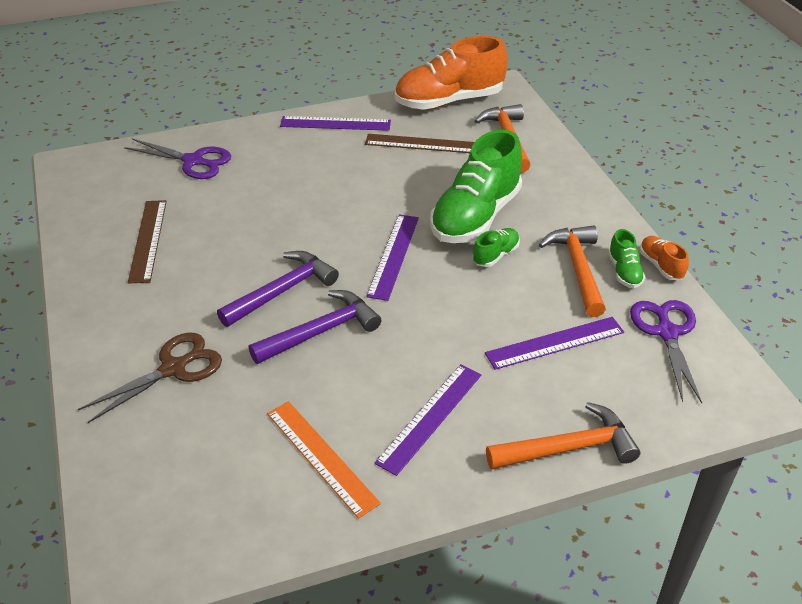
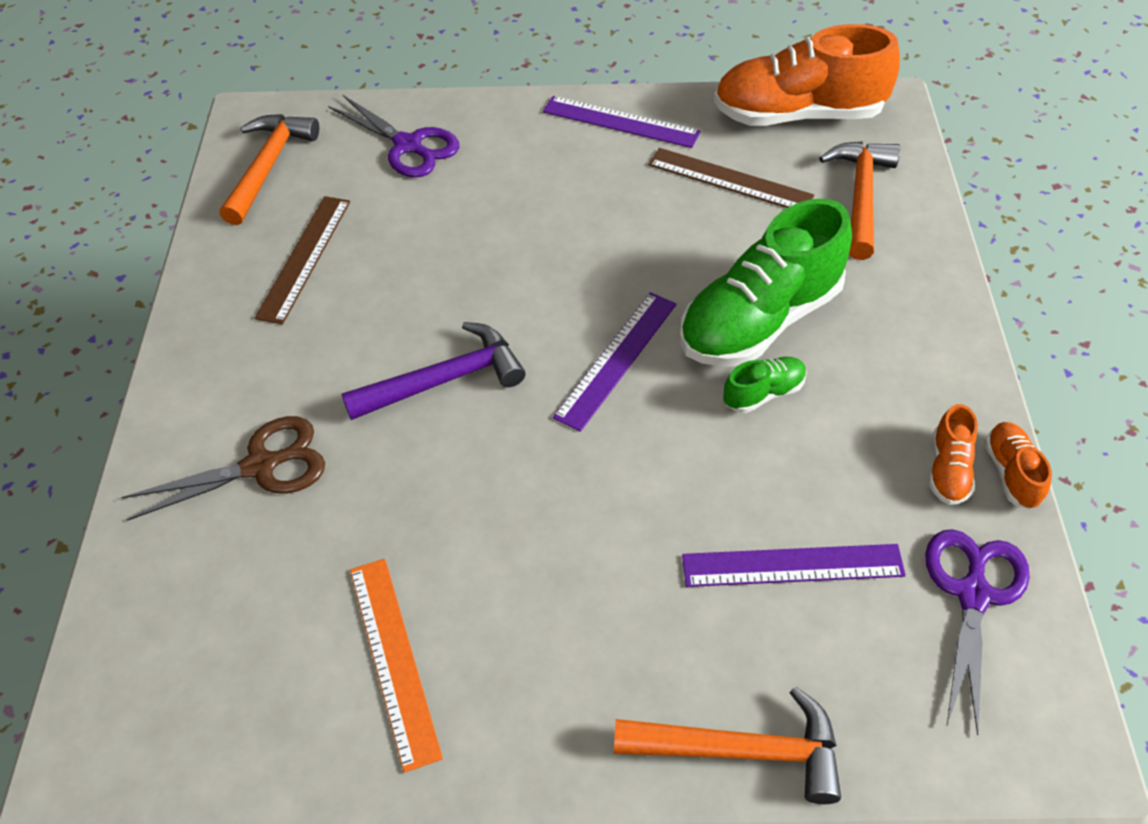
camera: 20 degrees right, 10 degrees up
purple hammer [249,290,381,364] -> none
purple ruler [374,364,481,476] -> none
orange hammer [539,226,606,317] -> orange hammer moved to [220,114,319,225]
green shoe [608,229,645,288] -> orange shoe [929,404,978,505]

